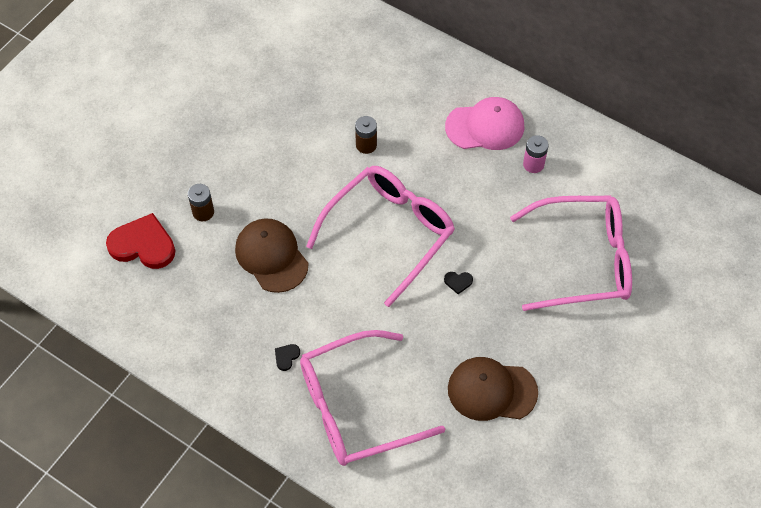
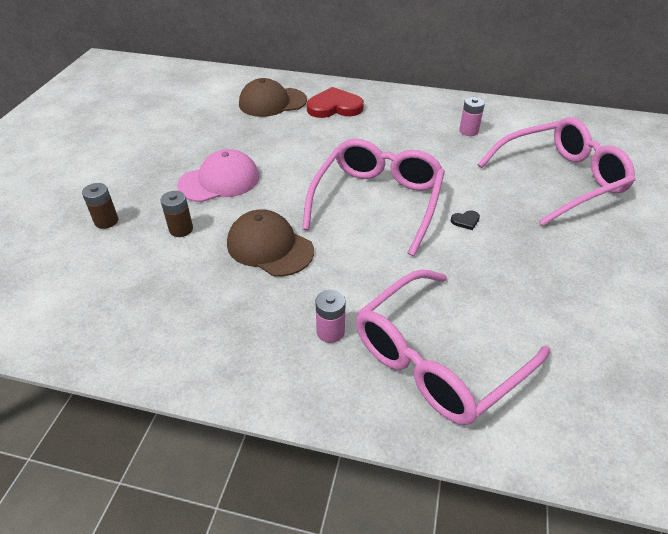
camera: 20 degrees left, 15 degrees down
red heart [106,213,175,269] -> red heart moved to [307,87,364,118]
black heart [275,344,300,371] -> pink battery [316,290,345,343]
brown battery [355,116,377,154] -> brown battery moved to [82,183,118,229]
pink cap [445,97,524,150] -> pink cap moved to [177,149,259,202]
brown cap [448,357,538,421] -> brown cap moved to [239,78,307,117]

